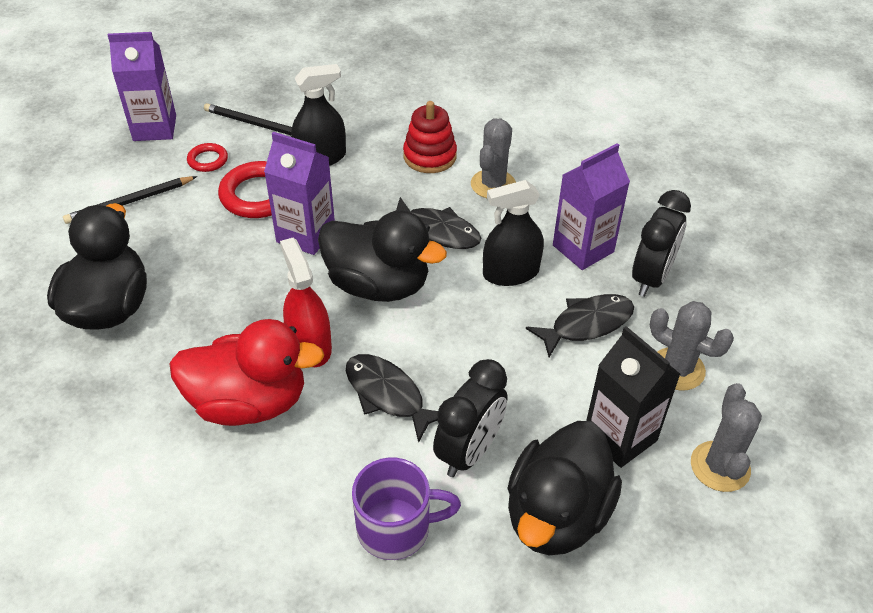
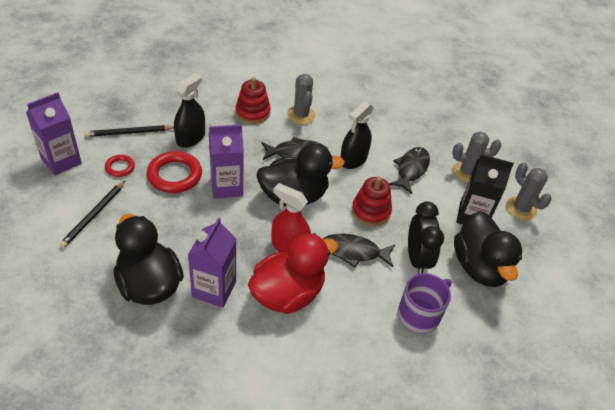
camera: 40 degrees left, 0 degrees up
purple carton [553,143,630,270] -> purple carton moved to [188,217,236,308]
black clock [632,190,691,297] -> none
none -> red stacking toy [352,177,392,226]

